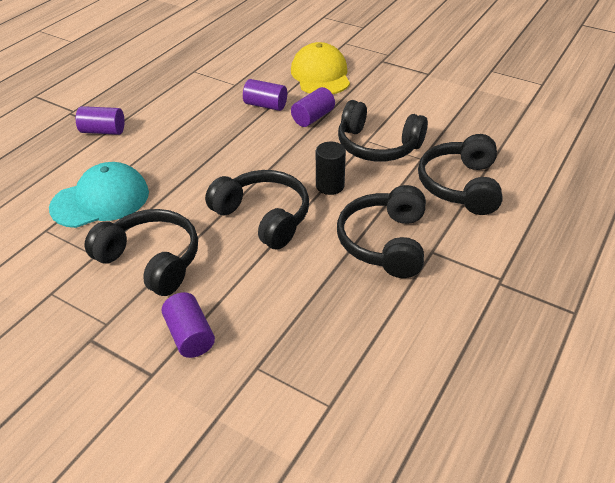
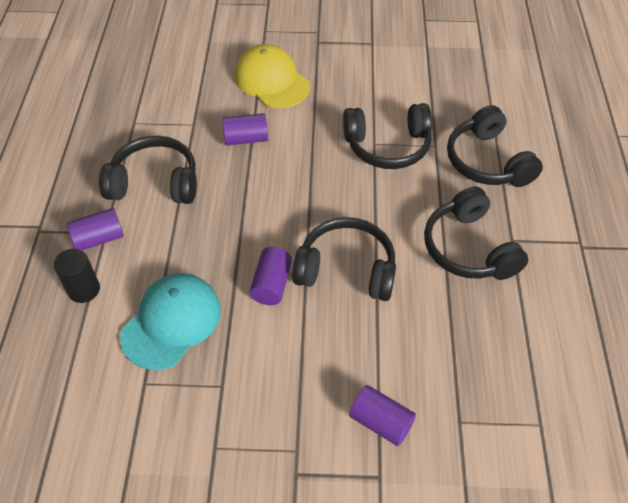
camera: 30 degrees left, 10 degrees up
black headphones [85,209,198,296] -> black headphones moved to [99,136,197,204]
purple cylinder [291,87,335,127] -> purple cylinder moved to [249,247,292,305]
black cylinder [316,142,346,195] -> black cylinder moved to [54,249,100,303]

